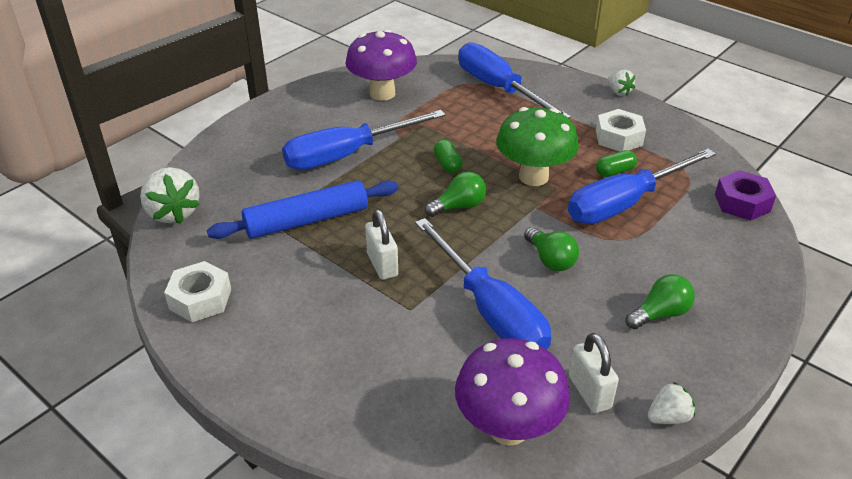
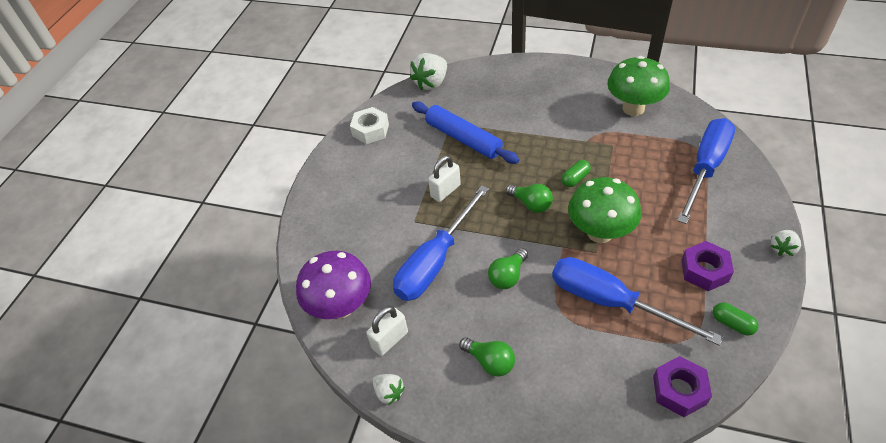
camera: 70 degrees right, 10 degrees up
blue screwdriver [282,110,446,170] -> none
purple mushroom [346,29,417,101] -> green mushroom [607,56,670,116]
white nut [596,109,646,152] -> purple nut [682,241,734,291]
green capsule [596,150,637,177] -> green capsule moved to [713,303,758,336]

